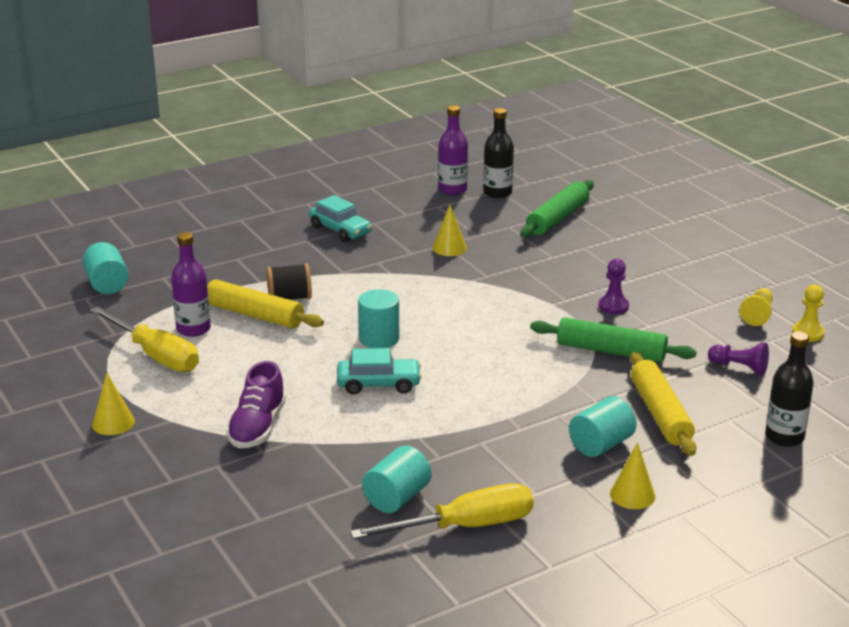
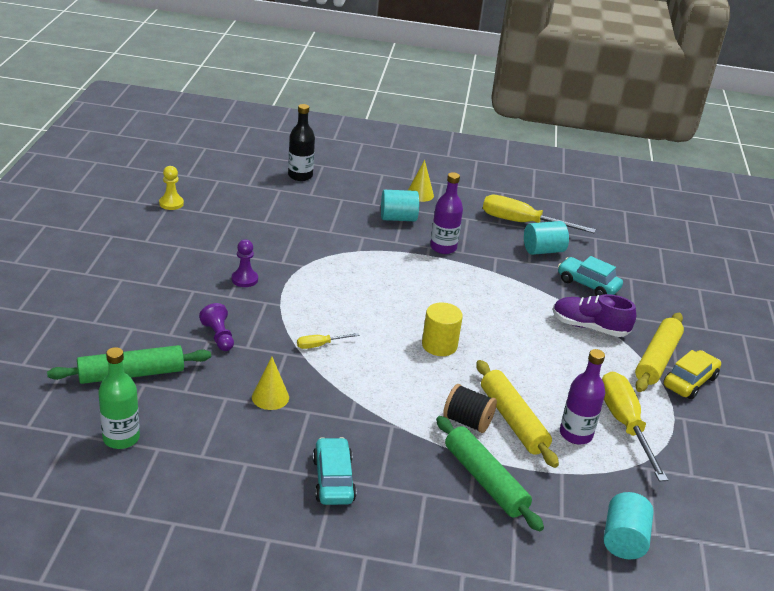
camera: 145 degrees left, 5 degrees up
yellow cone [92,373,135,435] -> yellow car [663,350,721,399]
purple shoe [226,361,286,448] -> purple shoe turned 120 degrees counterclockwise [553,294,636,337]
turquoise car [337,348,422,395] -> turquoise car moved to [558,256,623,296]
turquoise cylinder [358,289,399,348] -> yellow cylinder [422,302,463,356]
purple bottle [438,106,468,195] -> purple bottle moved to [430,172,463,254]
black bottle [483,108,514,198] -> green bottle [98,347,140,449]
green rolling pin [530,317,697,362] -> green rolling pin moved to [436,416,544,531]
yellow rolling pin [630,352,696,456] -> yellow rolling pin moved to [635,313,684,392]
purple pawn [708,342,769,376] -> purple pawn moved to [199,303,234,351]
yellow pawn [739,288,773,326] -> none
none -> yellow screwdriver [297,333,359,349]

